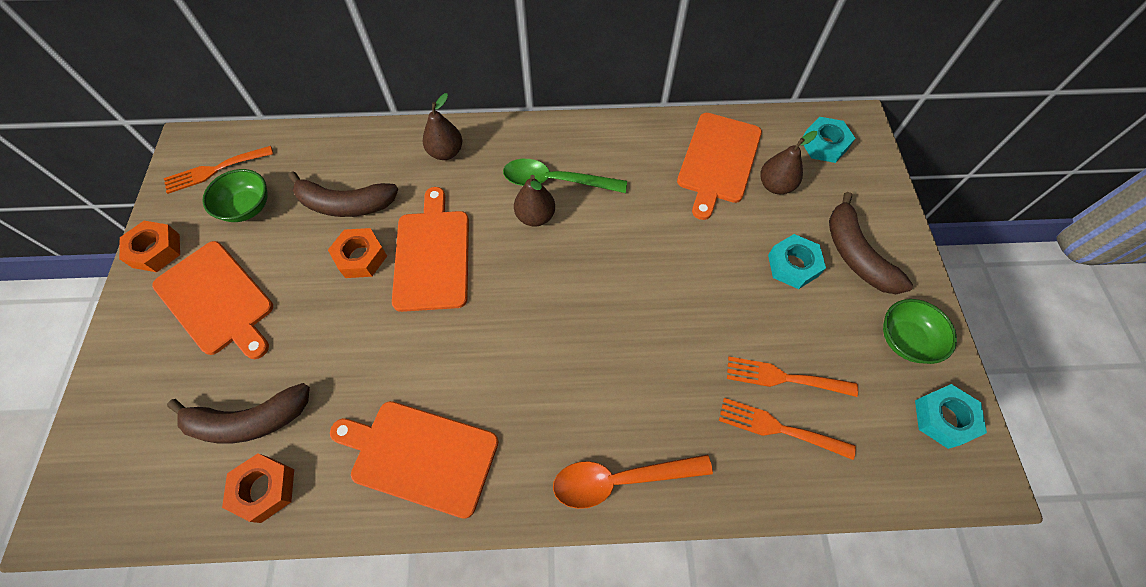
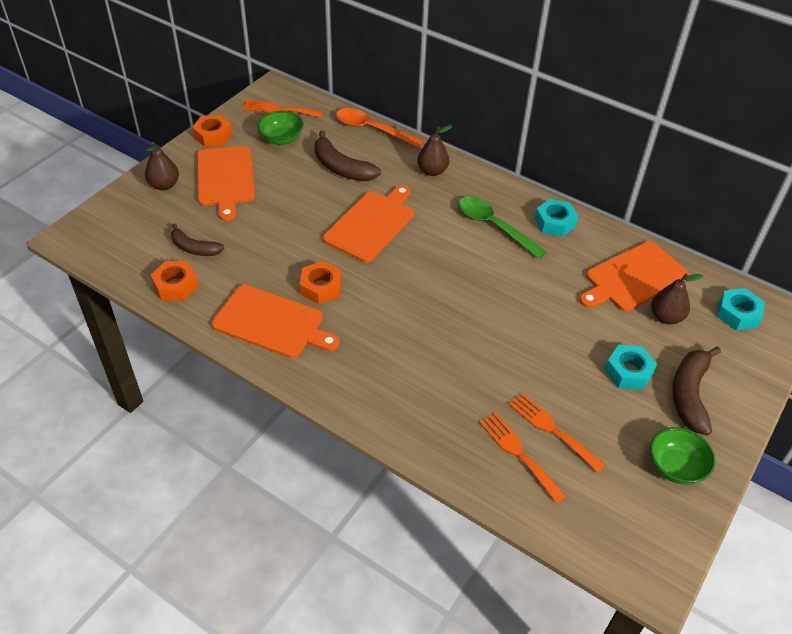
camera: 35 degrees right, 15 degrees down
brown banana [167,383,310,444] -> brown banana [171,223,225,256], size x0.66
orange nut [328,228,387,278] -> orange nut moved to [300,261,342,304]
orange cutting board [330,401,499,519] -> orange cutting board turned 150 degrees clockwise [212,285,340,358]
brown pear [514,175,555,227] -> brown pear moved to [145,142,179,190]
orange spoon [553,454,713,509] -> orange spoon moved to [336,108,424,148]
turquoise nut [915,384,987,449] -> turquoise nut moved to [535,199,578,237]

